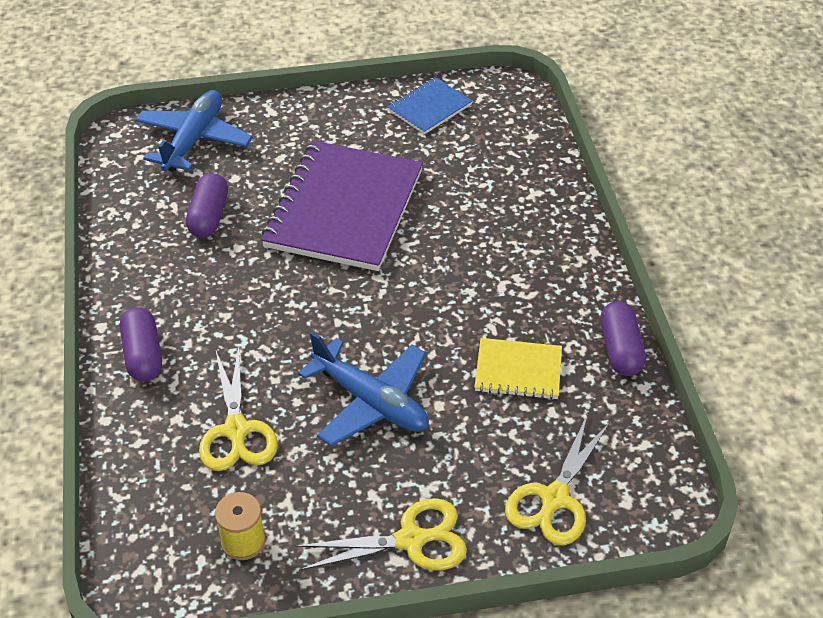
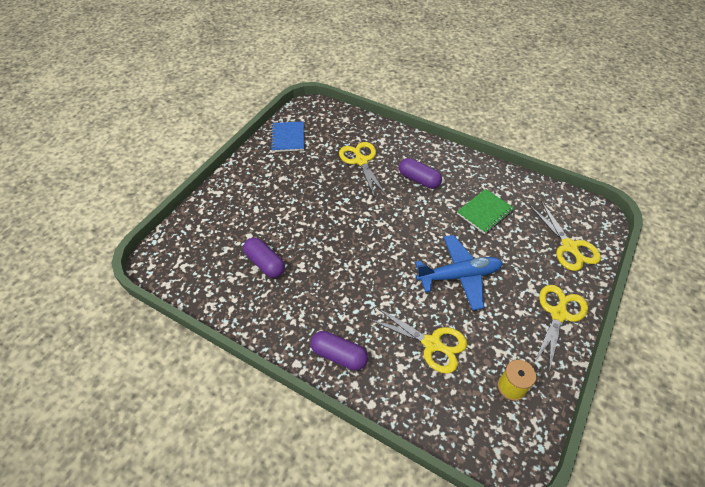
camera: 50 degrees left, 5 degrees up
blue plane [135,90,253,172] -> none
purple notebook [261,141,423,271] -> none
yellow notebook [474,338,562,400] -> green notebook [457,189,514,234]
purple capsule [600,301,646,376] -> purple capsule moved to [399,158,442,189]
none -> yellow scissors [339,142,386,198]

